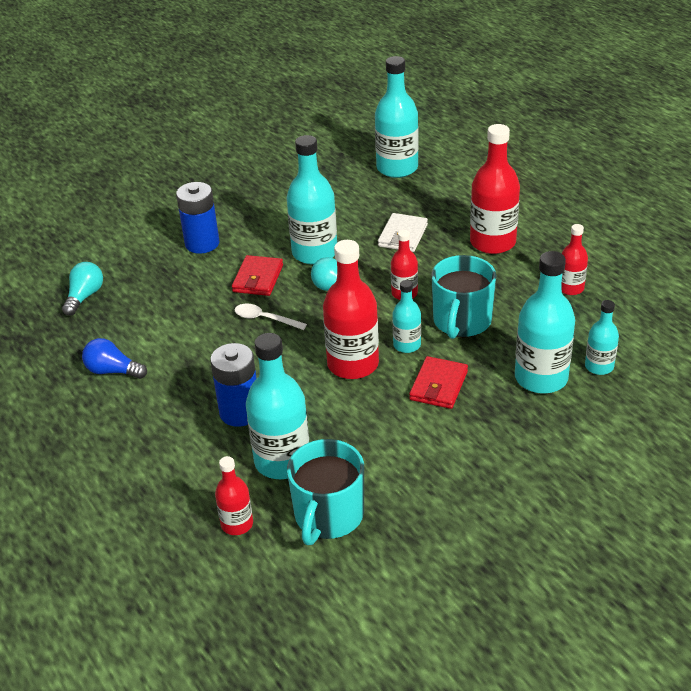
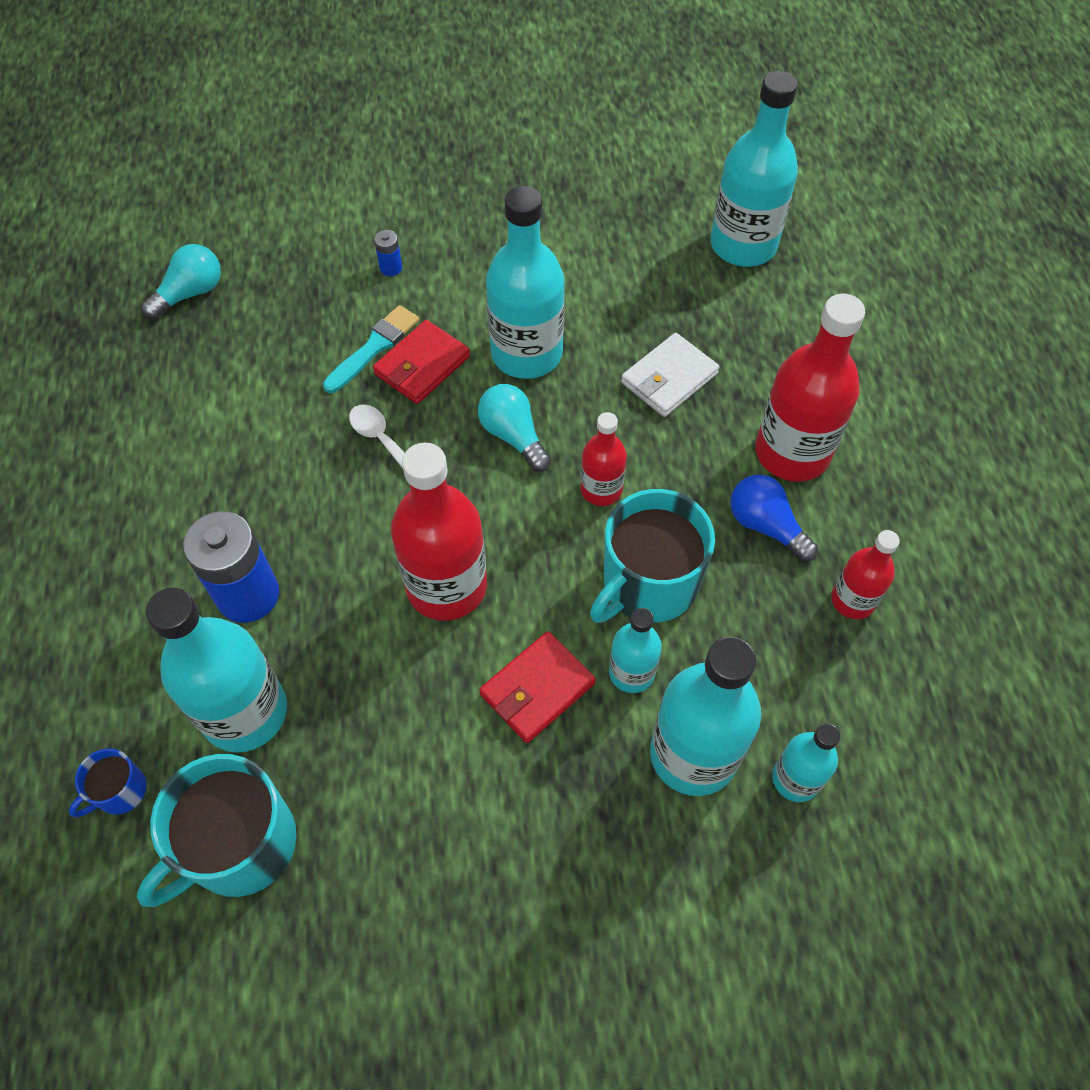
camera: 25 degrees right, 20 degrees up
blue light bulb [82,338,147,379] -> blue light bulb moved to [730,474,818,562]
blue battery [176,182,219,254] -> blue battery [374,230,402,276], size x0.43
red bottle [215,456,253,535] -> blue mug [69,748,147,817]
turquoise bottle [392,280,421,353] -> turquoise bottle moved to [609,608,662,693]
none -> turquoise brush [323,305,420,393]

